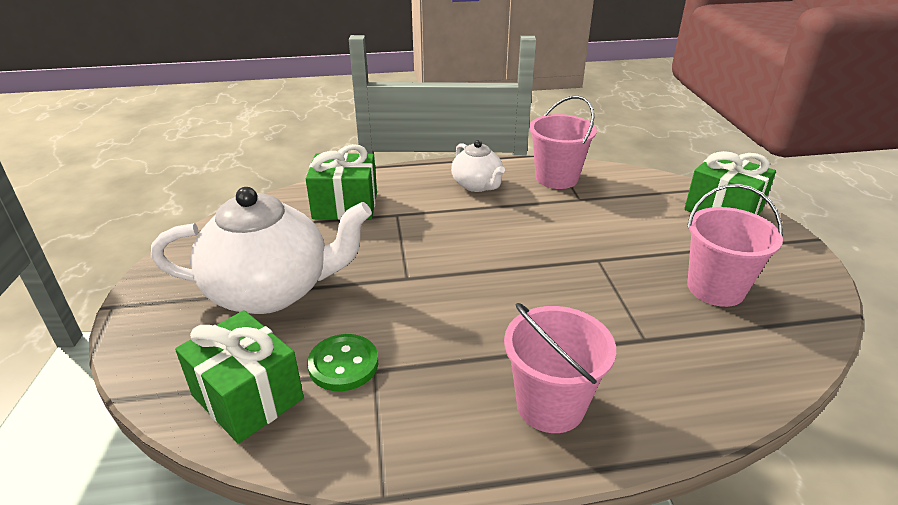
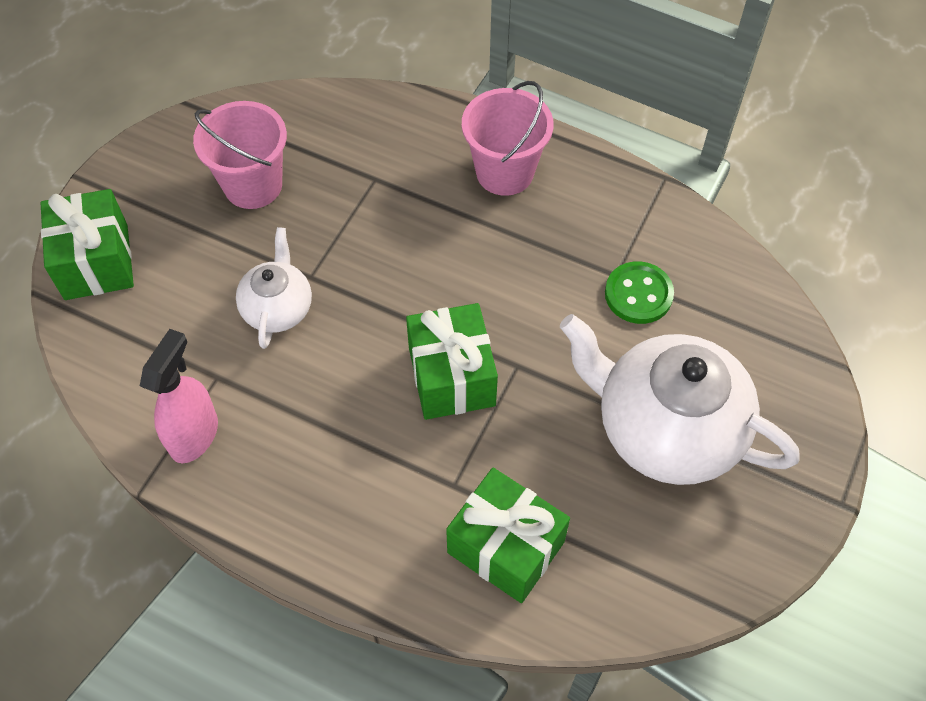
camera: 145 degrees left, 25 degrees up
green gift [175,310,304,444] -> green gift moved to [406,303,498,420]
white teapot [451,140,505,192] -> white teapot moved to [236,227,312,349]
pink bucket [529,96,597,189] -> pink spray bottle [140,329,218,463]

